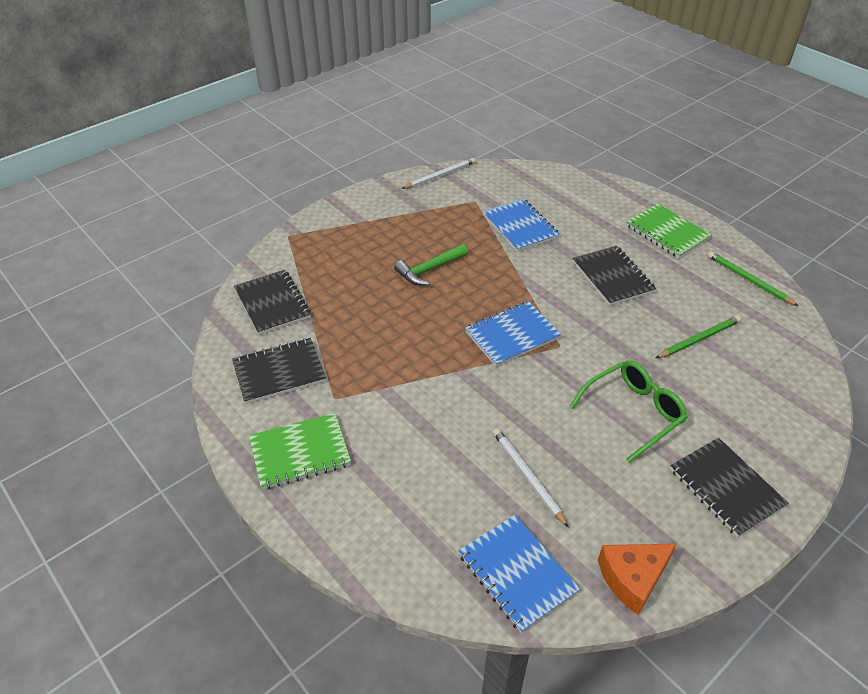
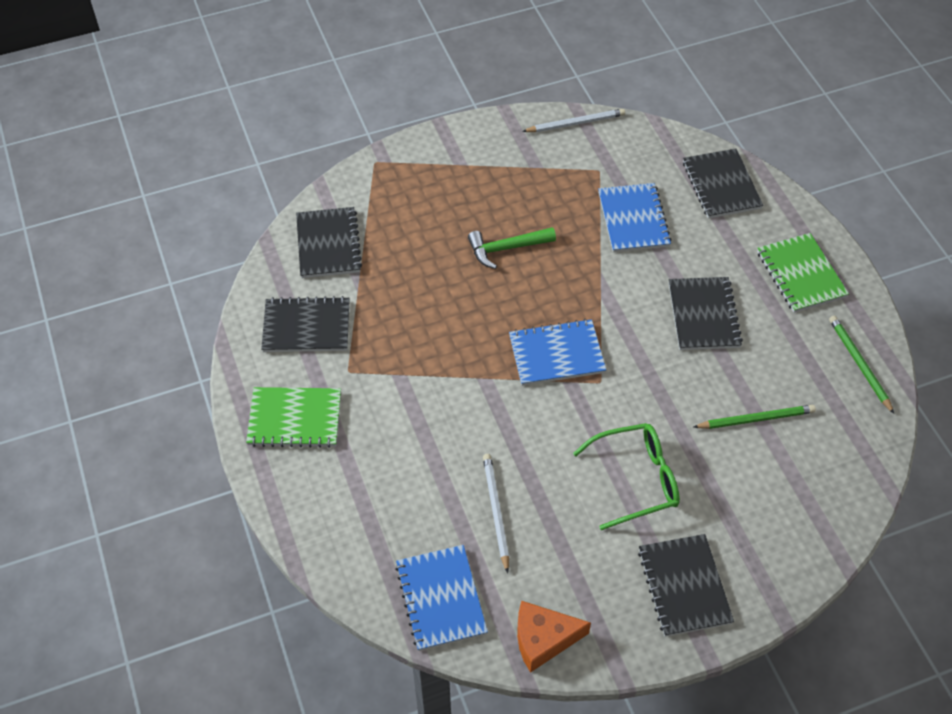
camera: 20 degrees right, 10 degrees up
none -> black notebook [683,149,763,218]

